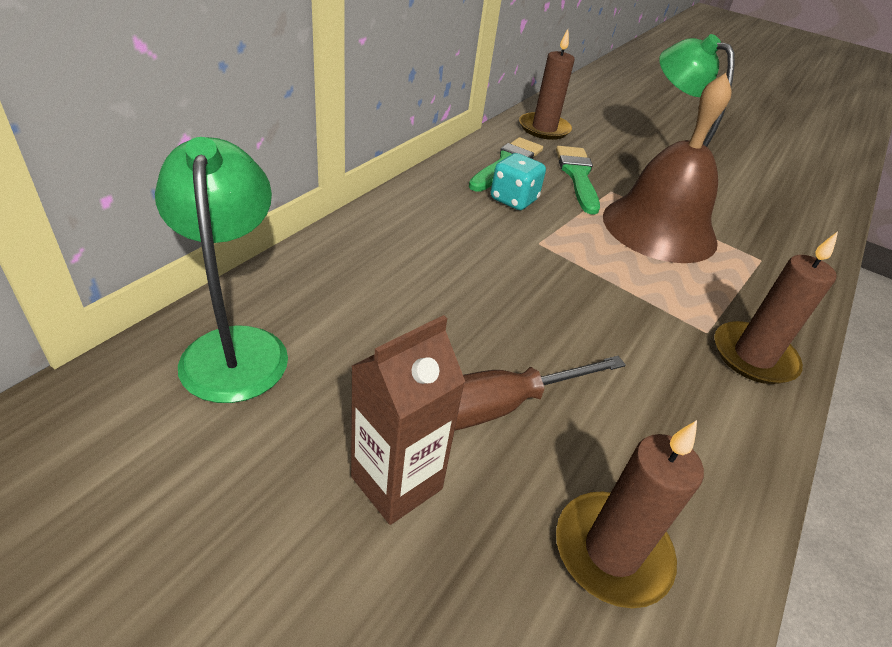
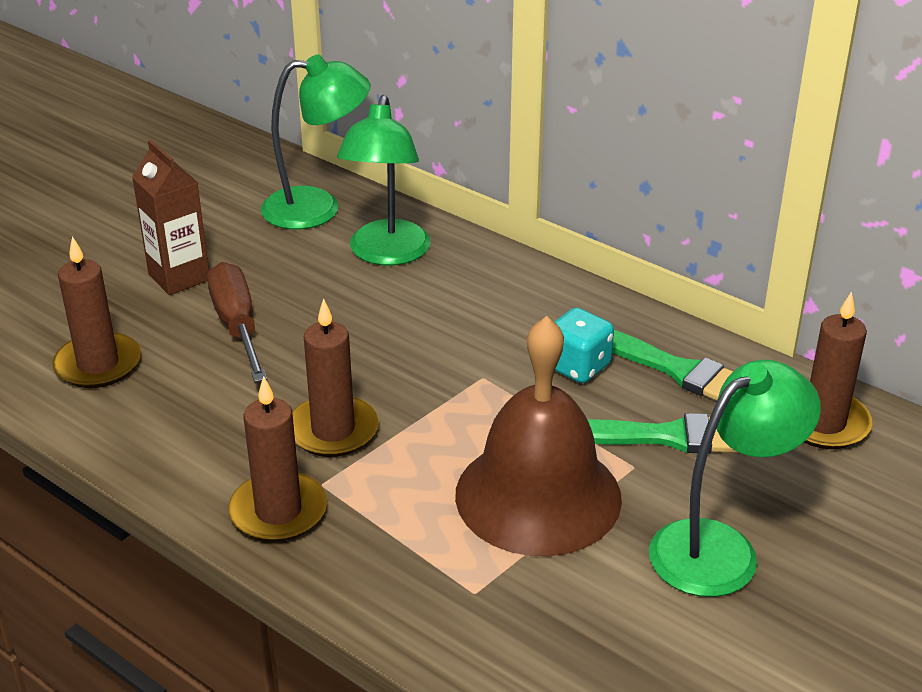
camera: 100 degrees right, 5 degrees down
none -> brown candle [292,298,379,457]
none -> green lamp [337,95,430,265]

